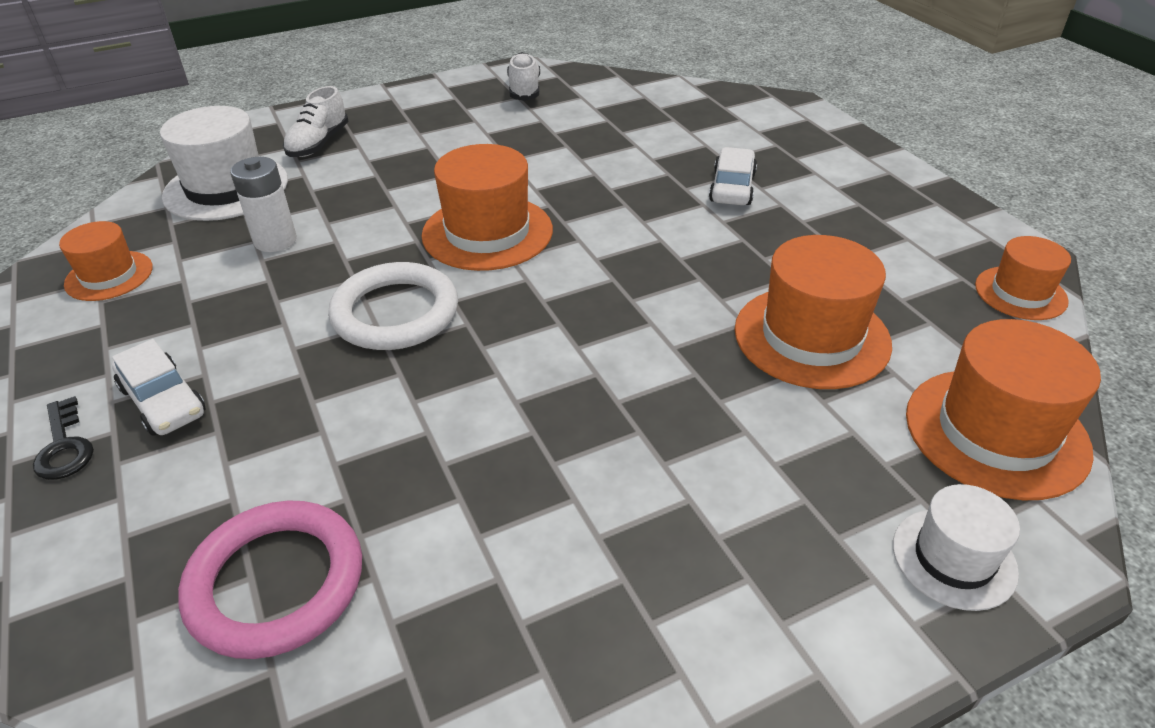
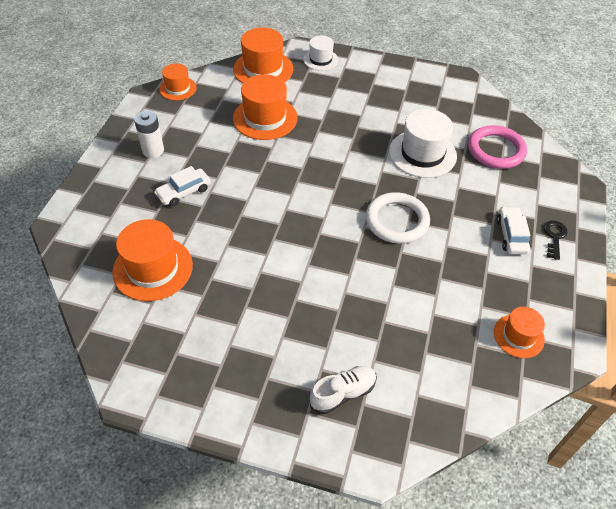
camera: 140 degrees left, 10 degrees up
white hat [160,106,288,221] -> white hat moved to [389,109,457,178]
white battery [230,157,297,252] -> white battery moved to [134,111,164,158]
orange hat [422,144,553,271] -> orange hat moved to [112,219,193,301]
white shoe [507,52,540,101] -> none

